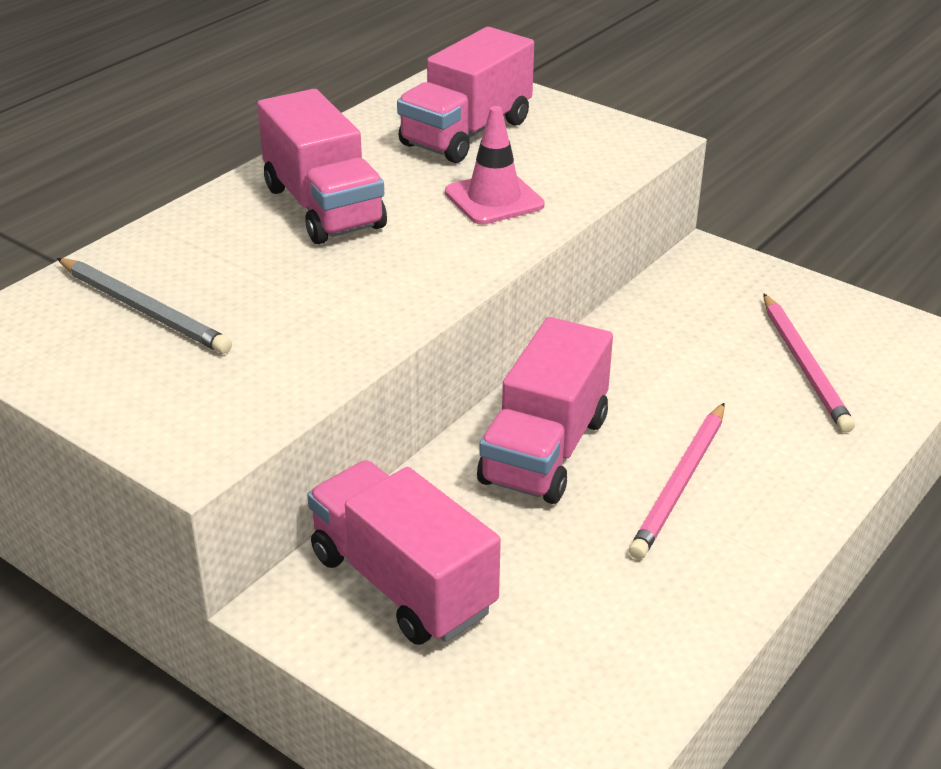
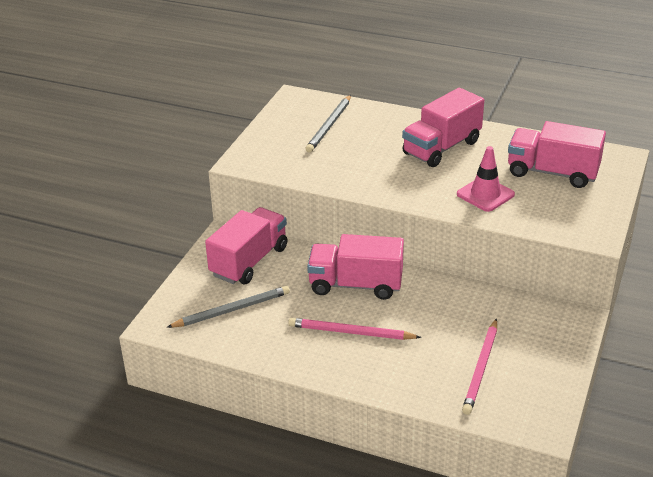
camera: 75 degrees right, 0 degrees up
pink pencil [764,294,855,433] -> pink pencil turned 45 degrees counterclockwise [462,319,497,415]
none -> grey pencil [166,286,290,328]

